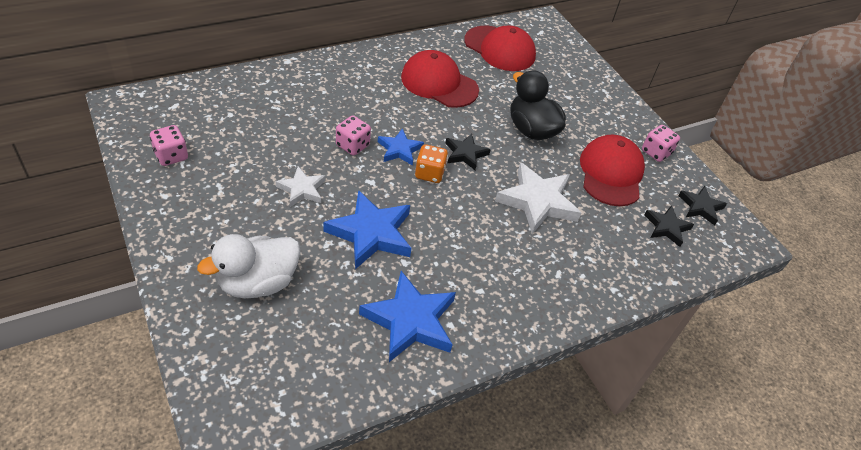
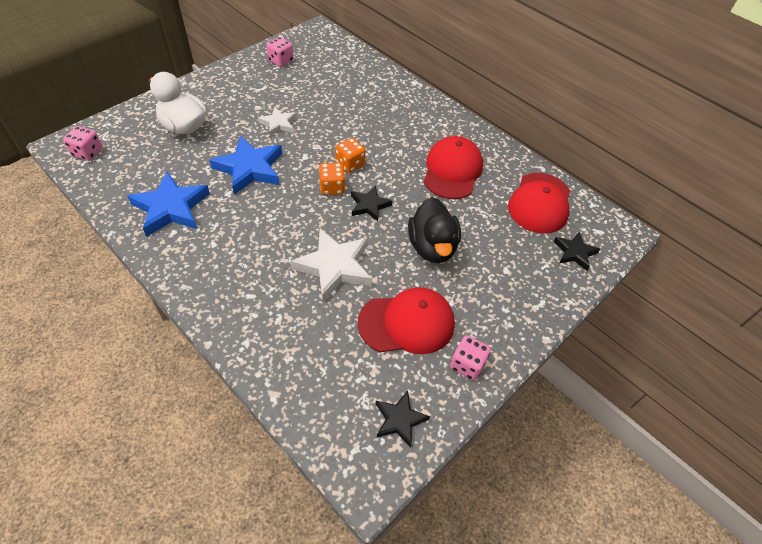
camera: 75 degrees right, 5 degrees up
pink dice [336,116,371,156] -> pink dice moved to [63,126,102,161]
blue star [378,128,424,166] -> orange dice [335,138,366,173]
black duck [511,70,566,140] -> black duck turned 135 degrees clockwise [408,197,461,263]
black star [644,205,694,247] -> black star moved to [554,231,600,271]

